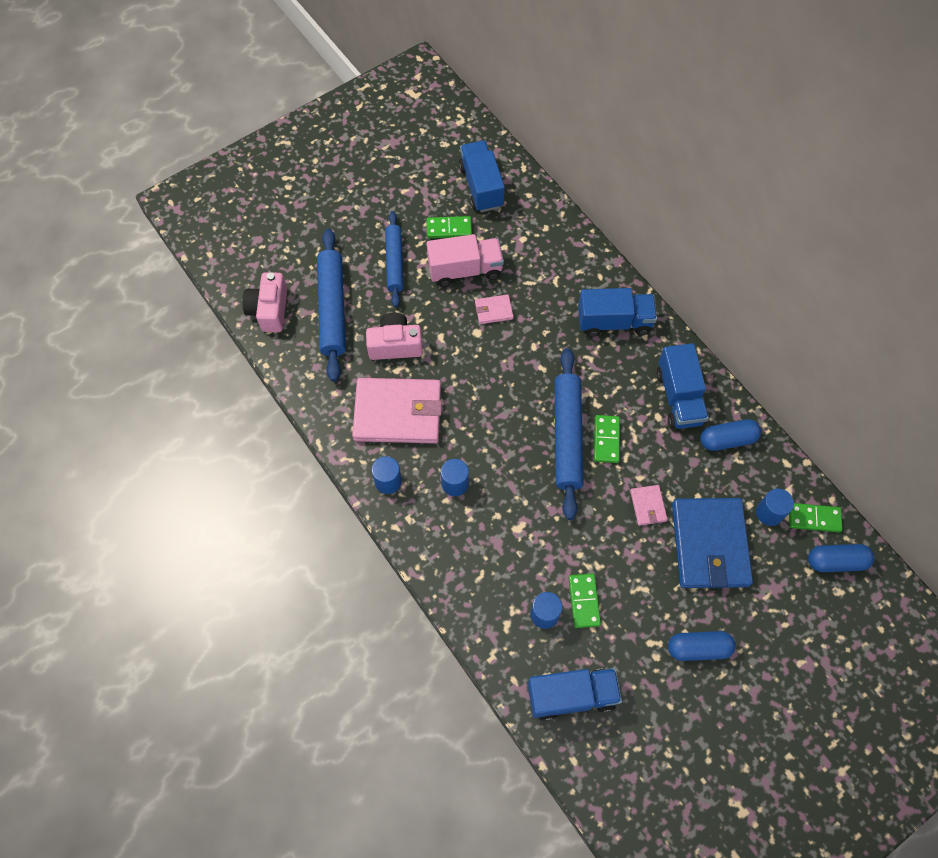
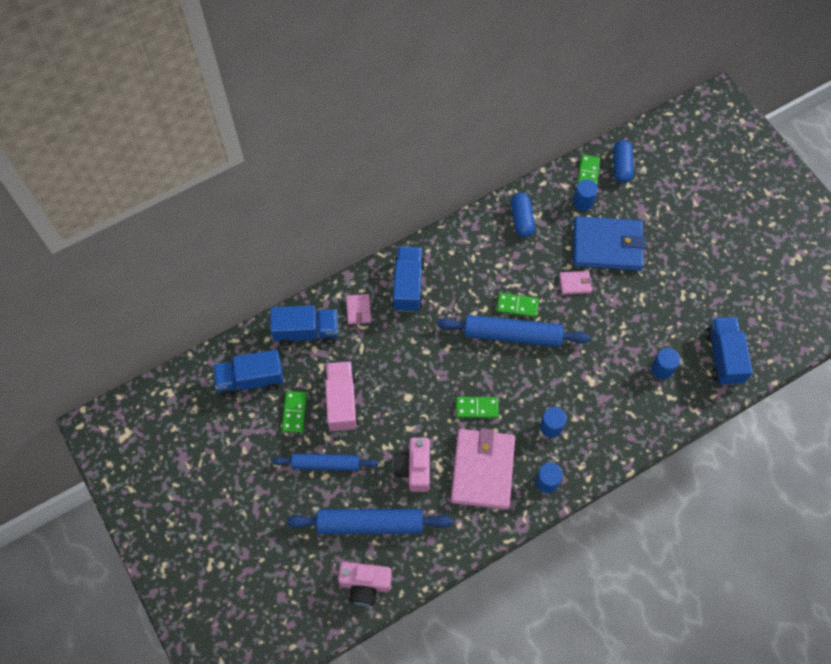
camera: 85 degrees left, 0 degrees up
pink wallet [475,294,514,324] -> pink wallet moved to [346,294,371,324]
green domino [568,573,601,628] -> green domino moved to [456,397,499,418]
blue truck [656,343,709,429] -> blue truck moved to [270,305,338,346]
blue capsule [668,631,736,661] -> none

